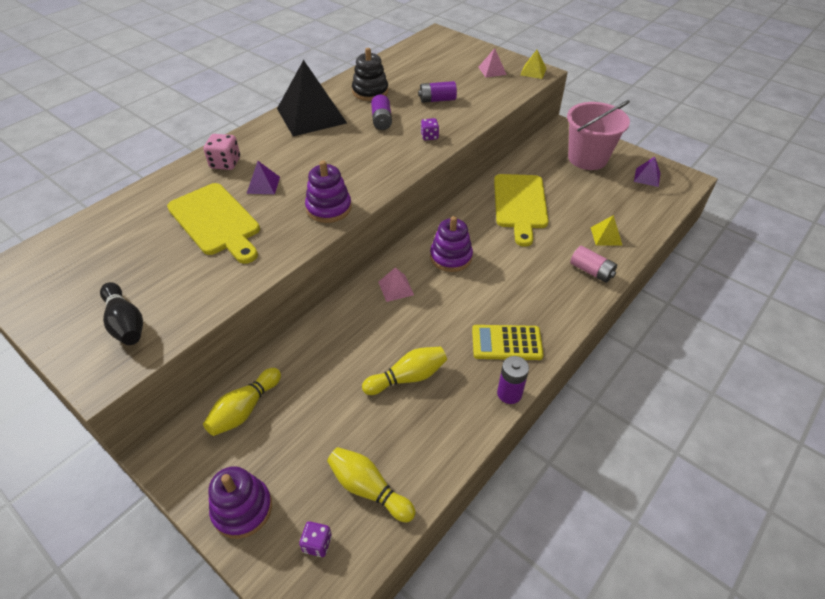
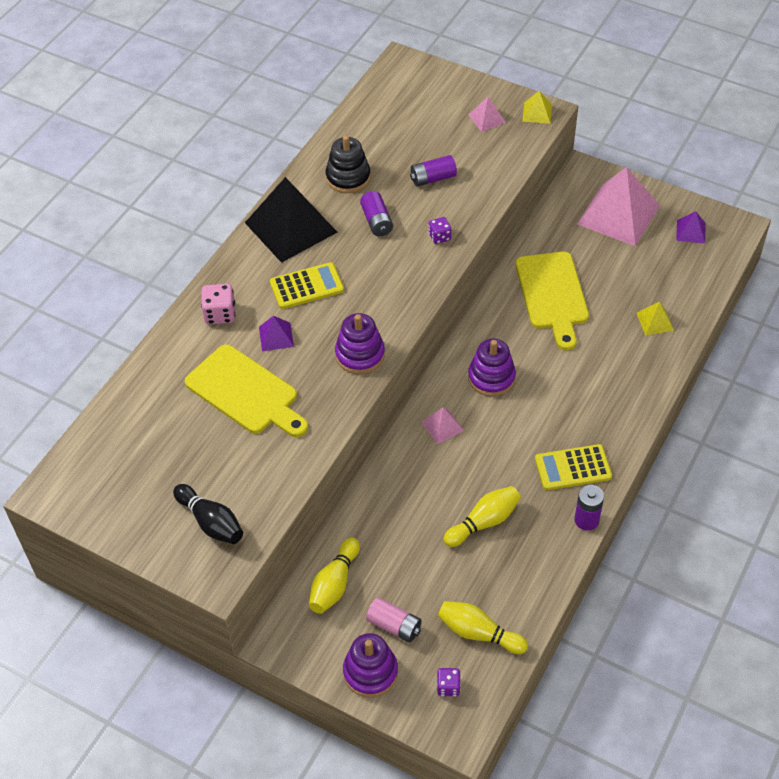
camera: 10 degrees left, 5 degrees up
pink bucket [567,100,630,170] -> pink pyramid [577,167,660,246]
pink battery [570,246,617,283] -> pink battery moved to [366,597,422,643]
none -> yellow calculator [270,262,344,309]

